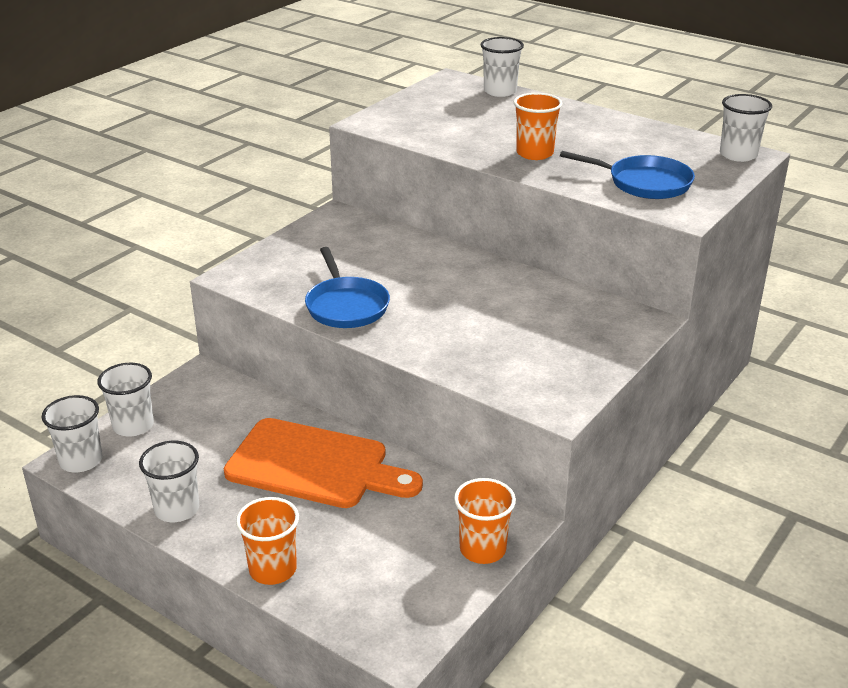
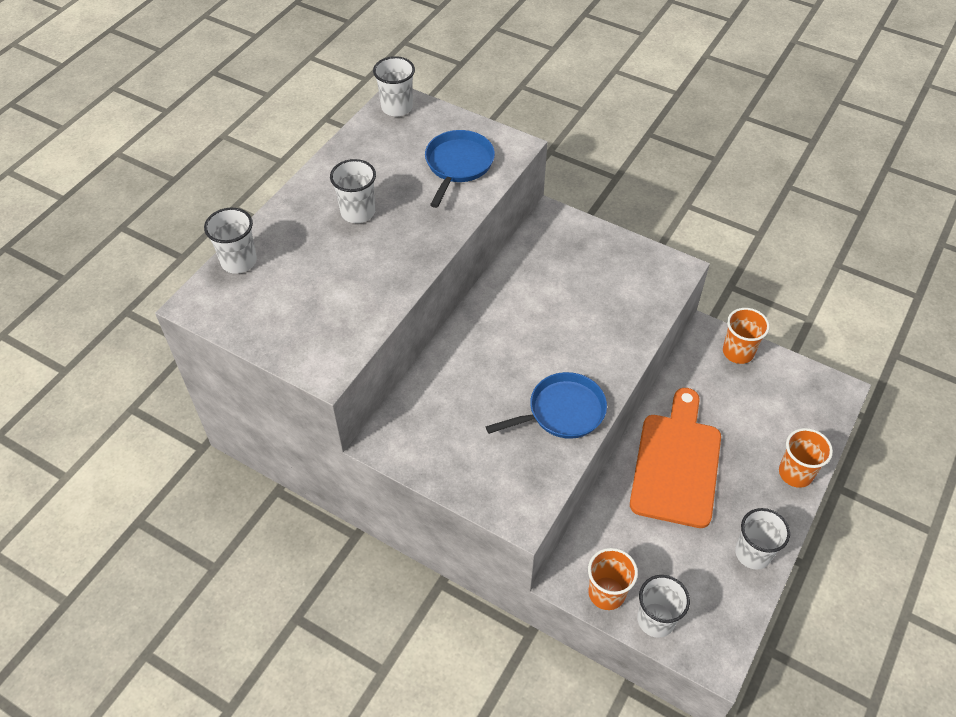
camera: 95 degrees left, 20 degrees up
white cup [42,395,102,473] -> white cup moved to [330,159,376,223]
orange cup [514,93,563,160] -> orange cup moved to [588,548,638,610]

